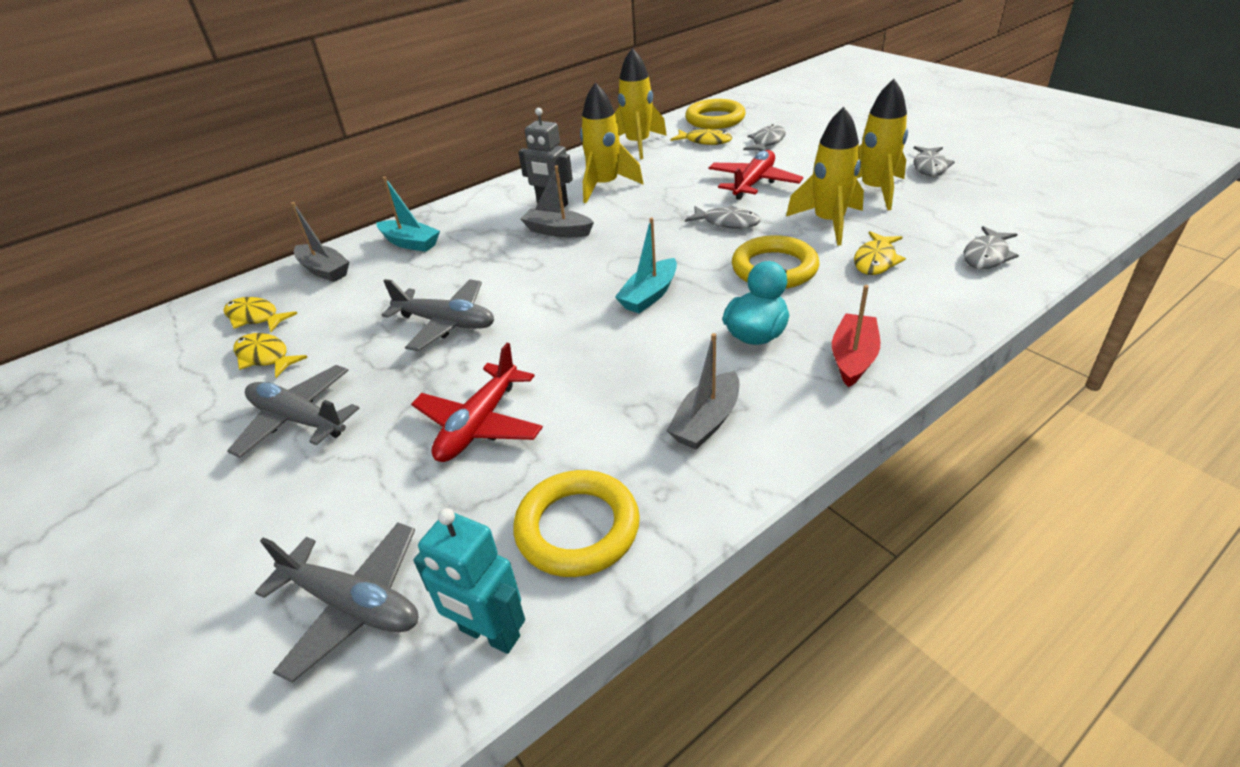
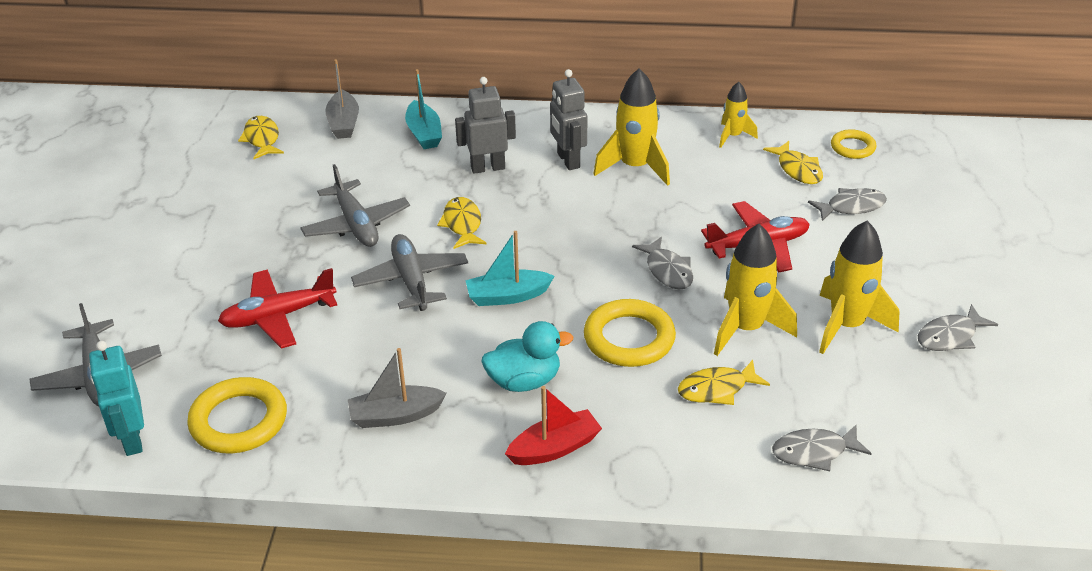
camera: 40 degrees right, 0 degrees up
grey plane [227,365,360,458] -> grey plane moved to [351,234,468,311]
yellow fish [233,333,308,378] -> yellow fish moved to [437,197,486,249]
grey boat [520,166,594,237] -> none
yellow rocket [615,48,667,159] -> yellow rocket [719,82,758,148], size x0.58
yellow ring [685,99,746,129] -> yellow ring [831,129,876,159], size x0.59
none -> grey robot [455,77,516,174]

